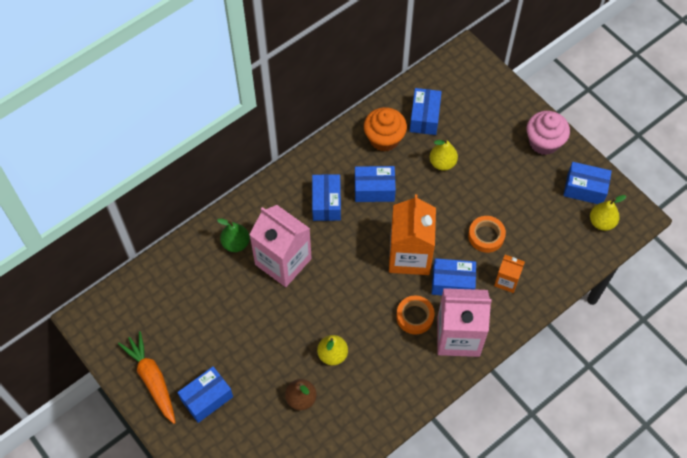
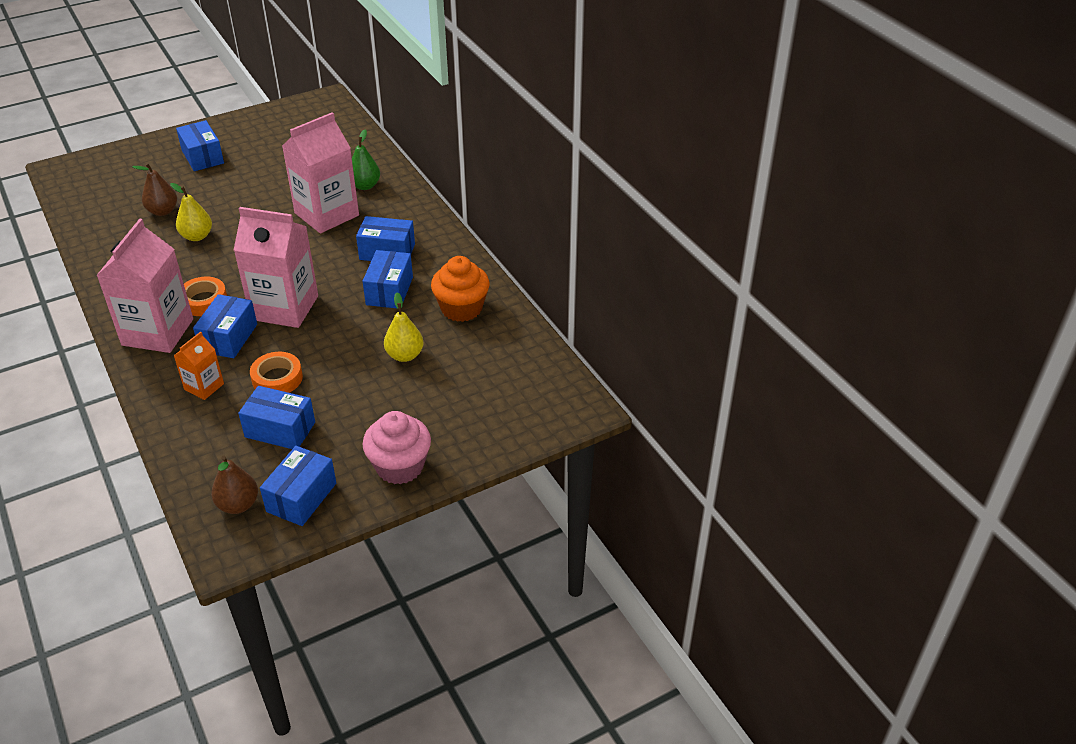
camera: 100 degrees right, 20 degrees down
orange carrot [118,331,176,424] -> none
orange carton [389,194,436,275] -> pink carton [234,207,318,328]
blue box [410,88,442,135] -> blue box moved to [238,386,315,449]
yellow pear [590,195,626,231] -> brown pear [211,456,258,514]

